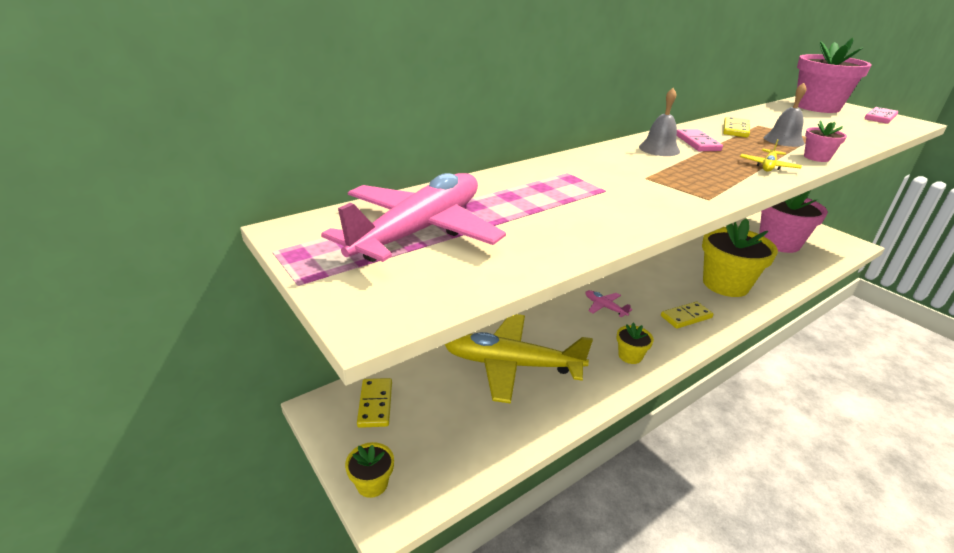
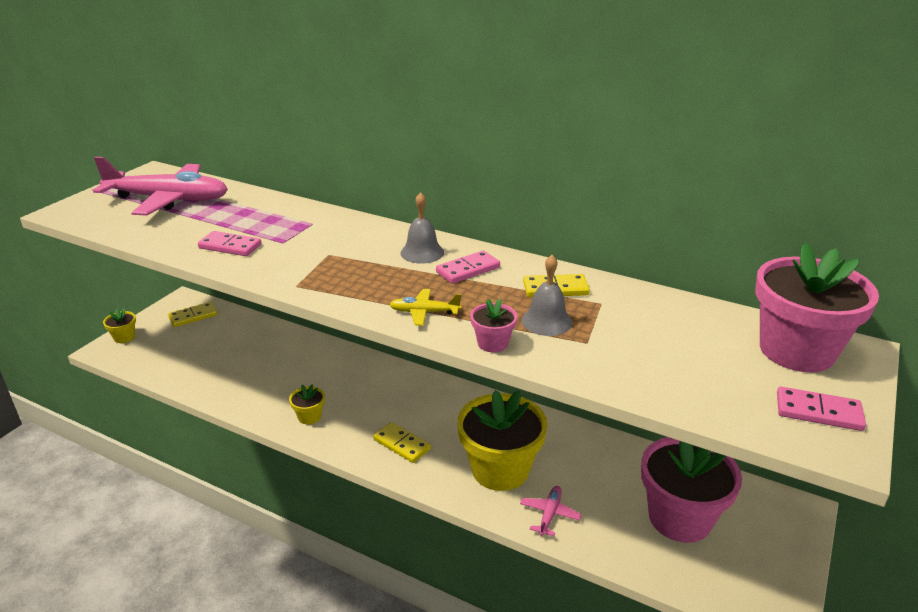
camera: 65 degrees right, 0 degrees up
yellow plane [445,314,593,404] -> none
pink plane [585,290,633,318] -> pink plane moved to [520,486,582,536]
none -> pink domino [198,231,262,256]

